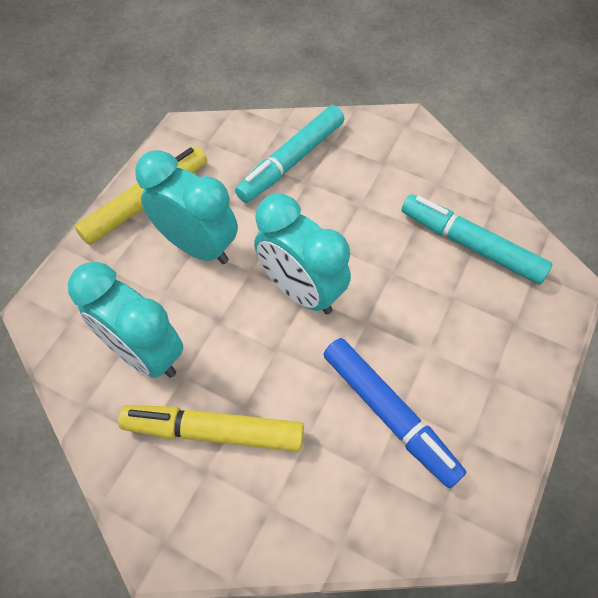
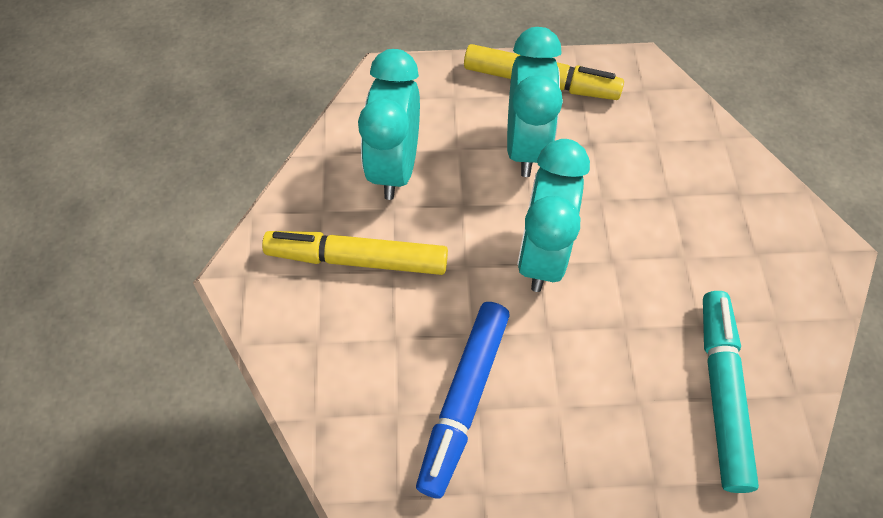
camera: 60 degrees right, 0 degrees up
yellow marker [118,405,304,452] -> yellow marker turned 60 degrees counterclockwise [262,231,448,275]
turquoise marker [235,105,344,203] -> none

